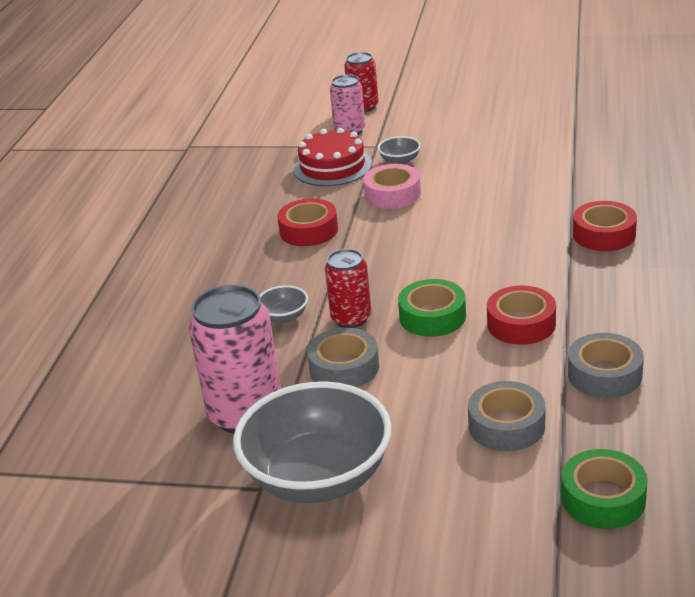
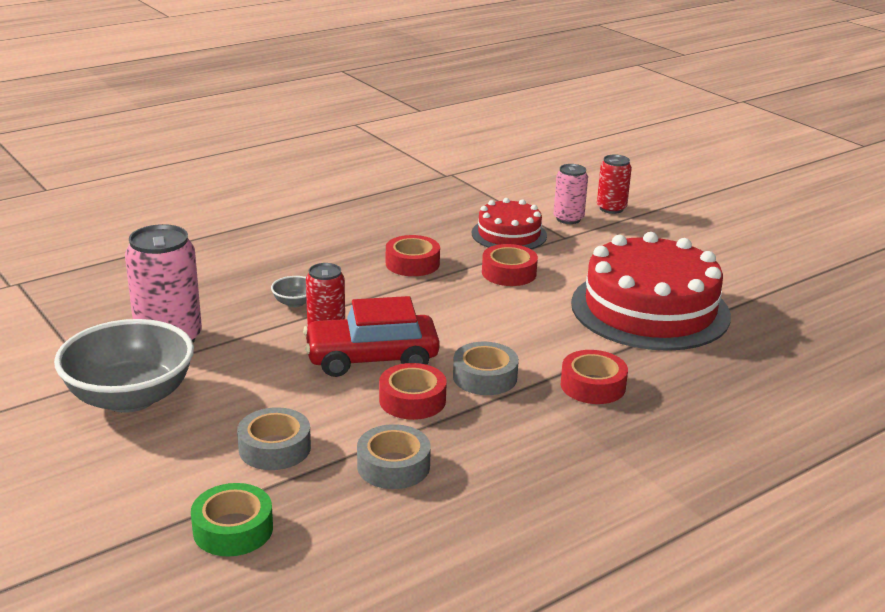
camera: 40 degrees right, 5 degrees down
grey tape [307,328,379,387] -> grey tape moved to [453,342,519,395]
pink tape [363,164,421,209] -> red tape [482,244,538,286]
grey bowl [377,136,421,165] -> none
green tape [398,279,466,337] -> red car [303,296,440,377]
none -> red cake [571,232,731,351]

